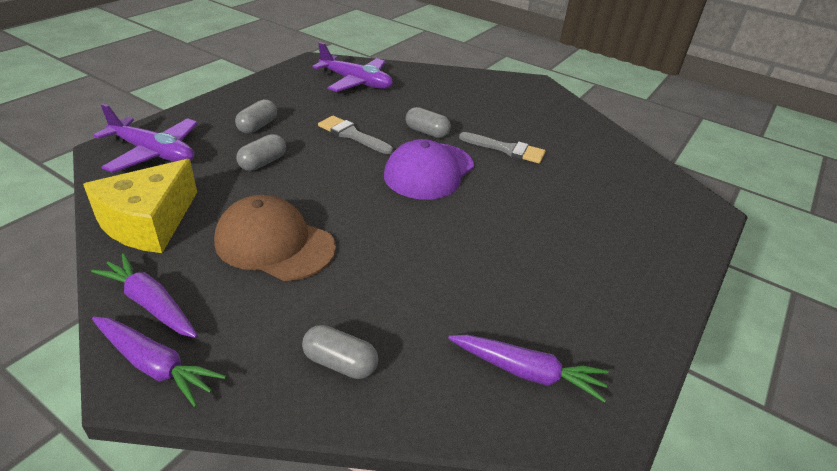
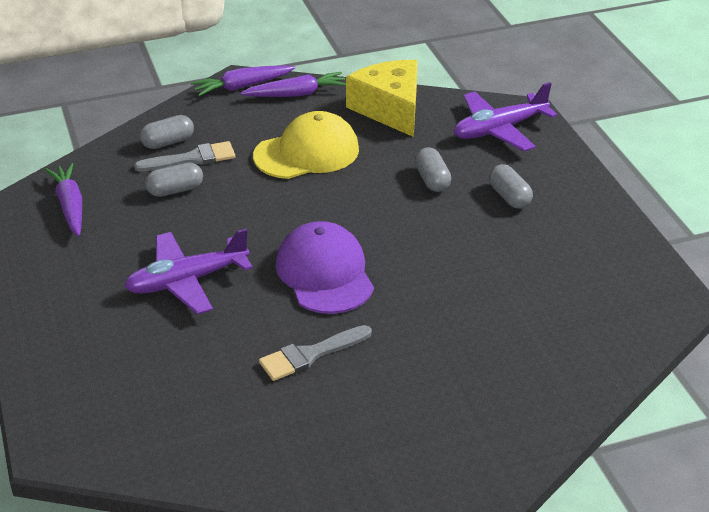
camera: 130 degrees right, 0 degrees up
brown cap [214,195,336,281] -> yellow cap [253,111,359,179]
purple plane [312,42,393,92] -> purple plane moved to [124,228,253,314]
grey brush [318,116,393,154] -> grey brush moved to [134,141,235,172]
grey capsule [406,107,451,138] -> grey capsule moved to [145,162,203,197]
purple carrot [448,335,609,403] -> purple carrot turned 105 degrees clockwise [45,163,82,236]

